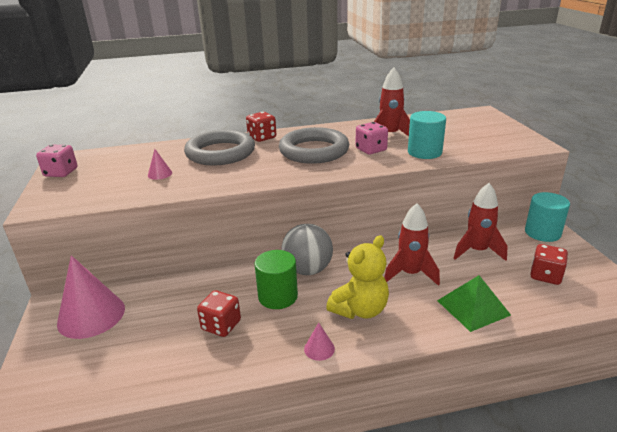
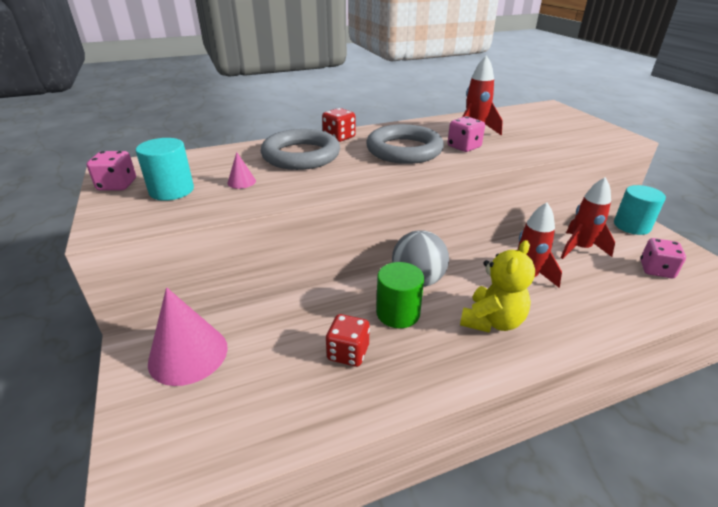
camera: 10 degrees left, 5 degrees up
pink cone [304,323,335,361] -> none
turquoise cylinder [408,111,446,159] -> turquoise cylinder moved to [136,138,194,201]
green pyramid [437,275,511,332] -> none
red dice [530,244,568,285] -> pink dice [640,238,686,278]

